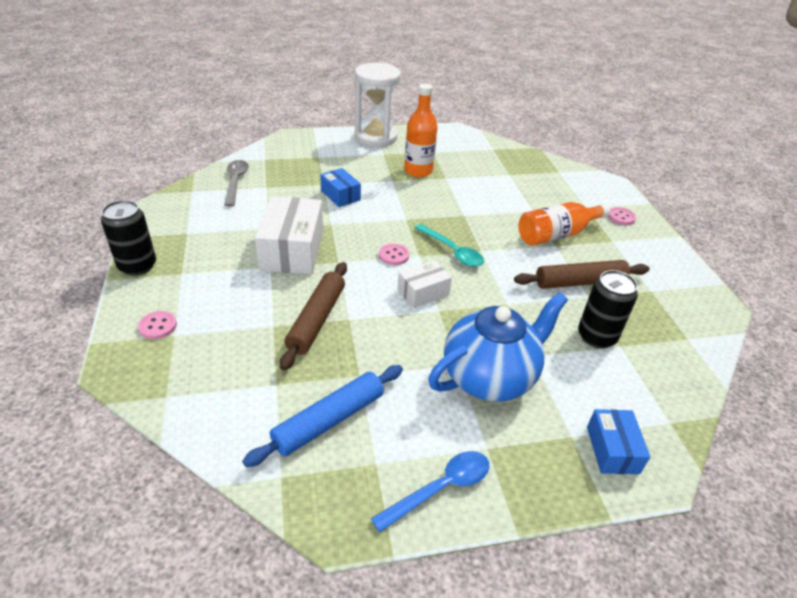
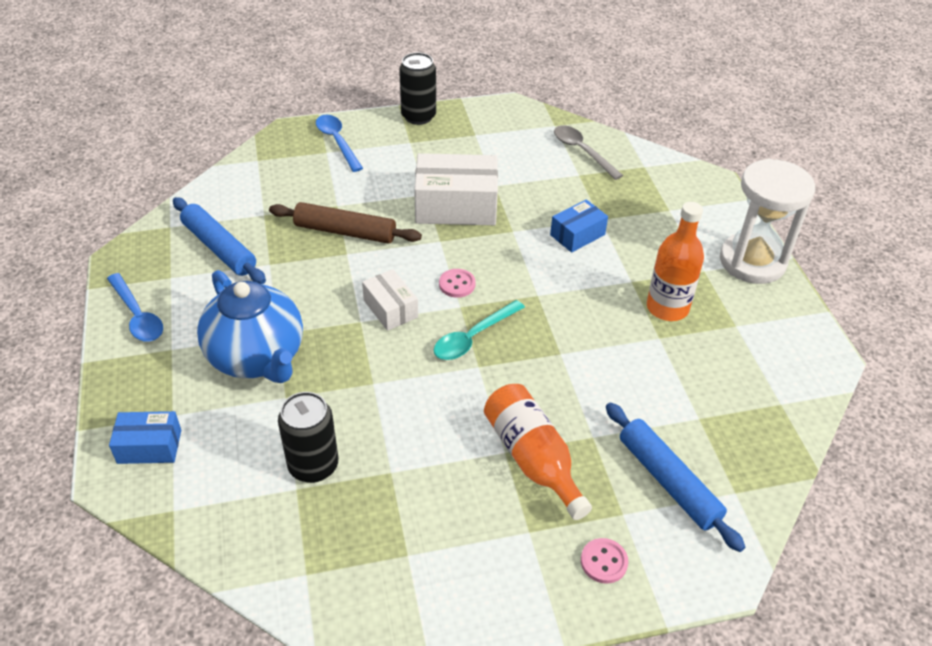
camera: 90 degrees right, 5 degrees up
pink button [138,311,177,339] -> blue spoon [316,114,363,172]
grey spoon [224,160,249,207] -> grey spoon turned 120 degrees counterclockwise [554,125,623,180]
brown rolling pin [514,260,650,289] -> none
none -> blue rolling pin [606,403,745,552]

